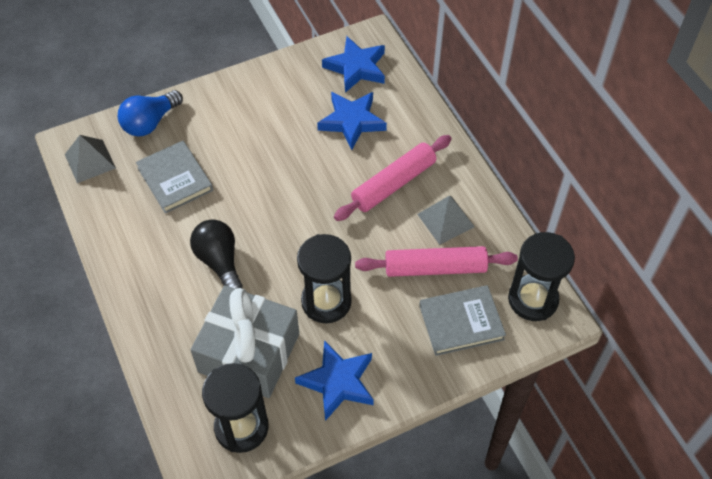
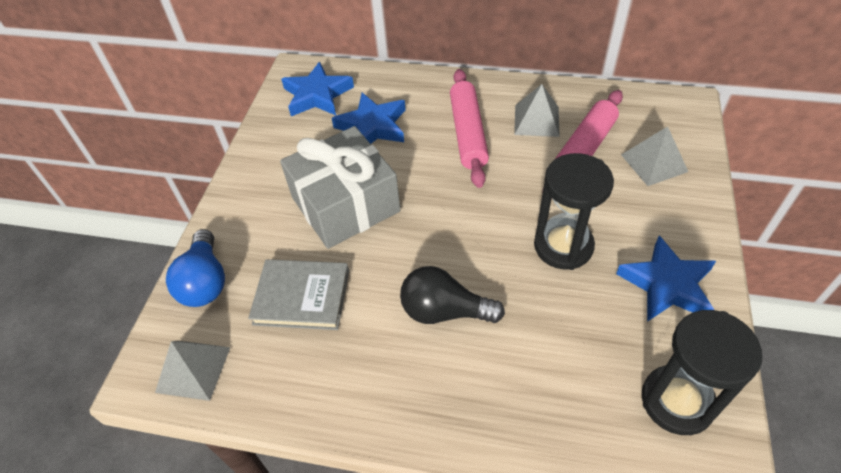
camera: 50 degrees left, 5 degrees down
grey gift [191,285,299,398] -> grey gift moved to [280,126,401,249]
grey book [419,285,506,356] -> grey pyramid [621,126,688,186]
black hourglass [508,232,575,321] -> none

